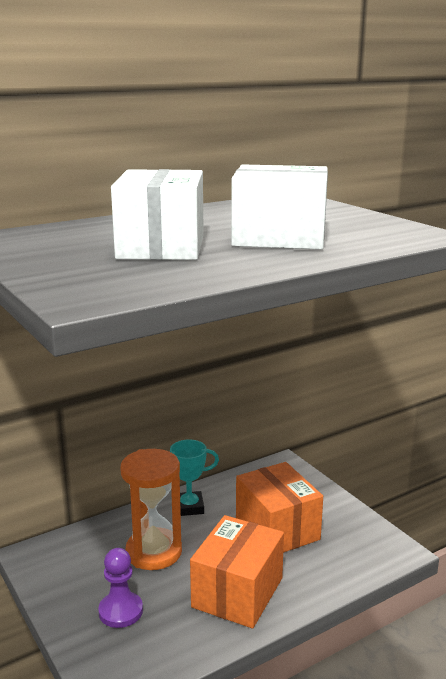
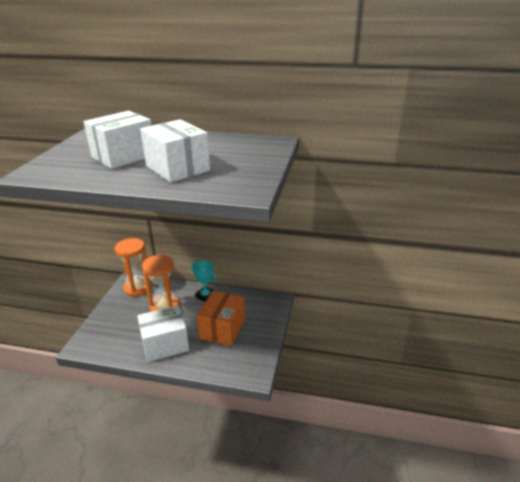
camera: 45 degrees right, 10 degrees up
purple pawn [98,548,143,628] -> none
orange box [190,515,284,628] -> white box [137,305,189,362]
none -> orange hourglass [115,238,152,297]

